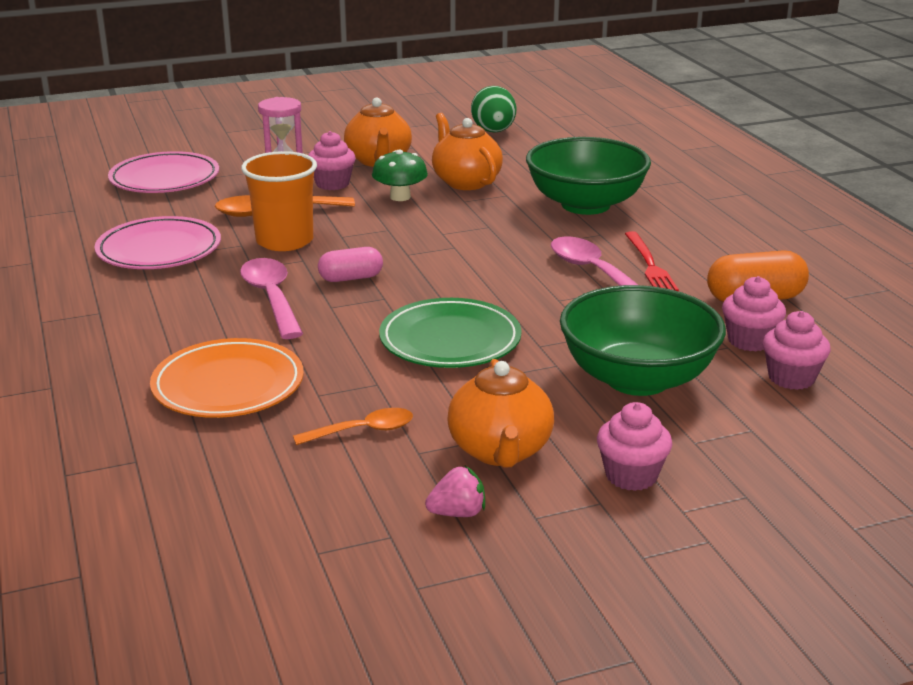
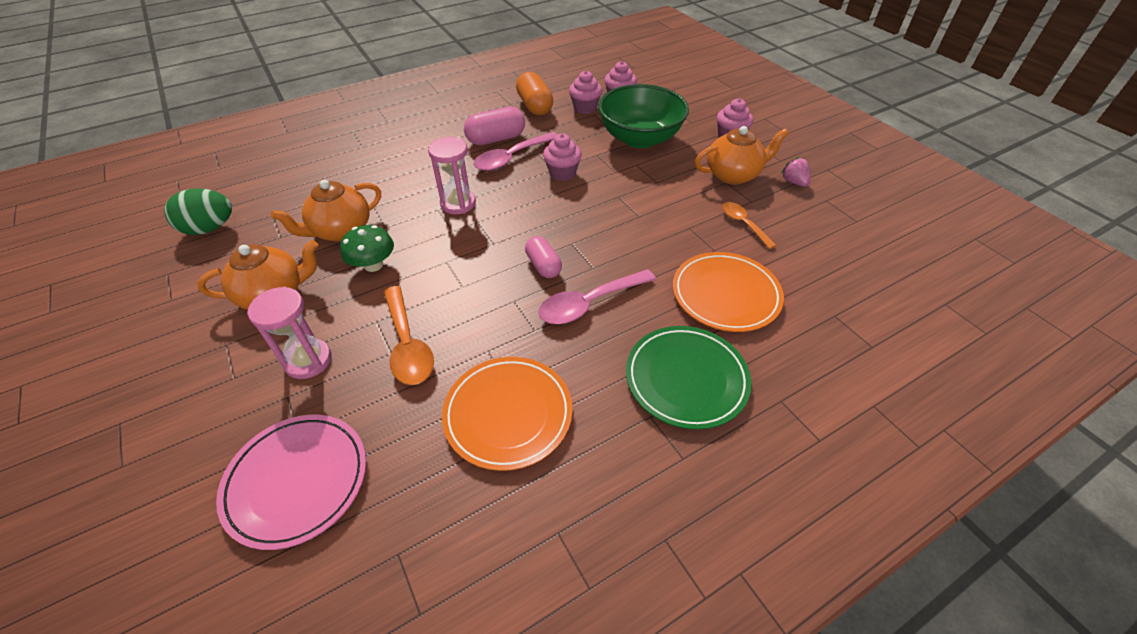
camera: 100 degrees left, 20 degrees up
pink plate [95,216,221,269] -> orange plate [442,357,572,471]
orange cup [241,151,317,251] -> none
pink cupcake [308,131,356,190] -> pink cupcake moved to [543,133,582,181]
green plate [379,298,522,368] -> green plate moved to [626,326,751,430]
green bowl [526,137,651,215] -> none
red fork [625,231,679,291] -> pink capsule [464,107,525,145]
none -> pink hourglass [428,137,476,214]

